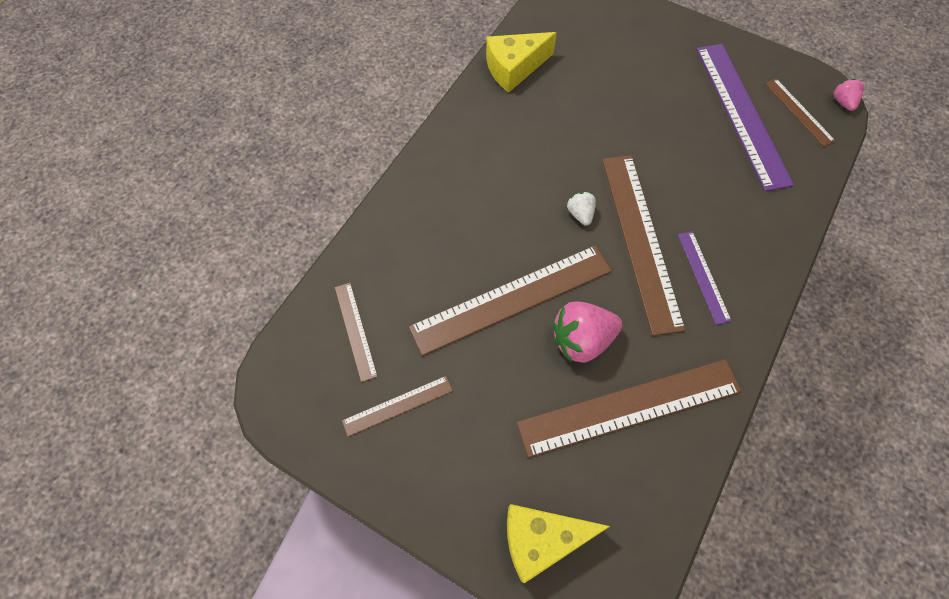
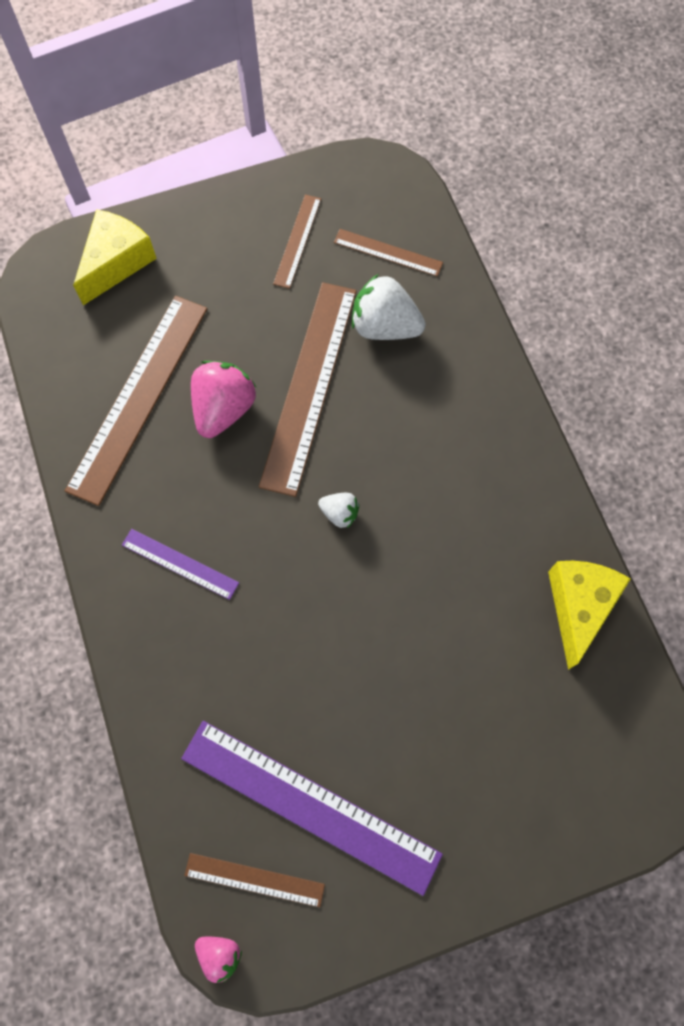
camera: 130 degrees right, 5 degrees up
brown ruler [602,155,686,336] -> none
none -> white strawberry [352,274,425,340]

